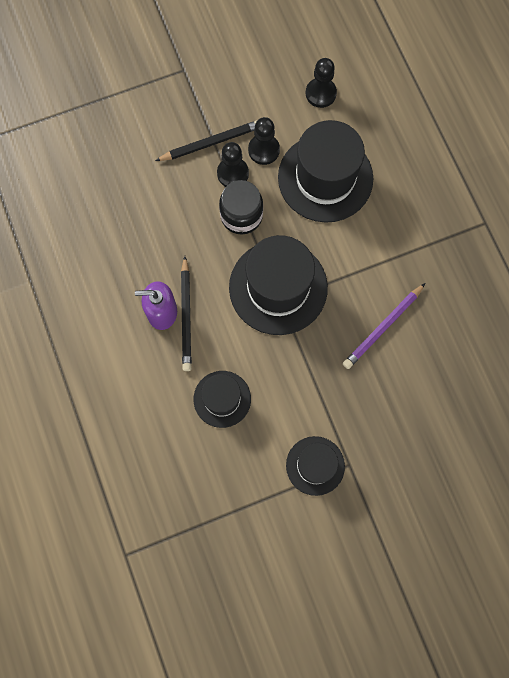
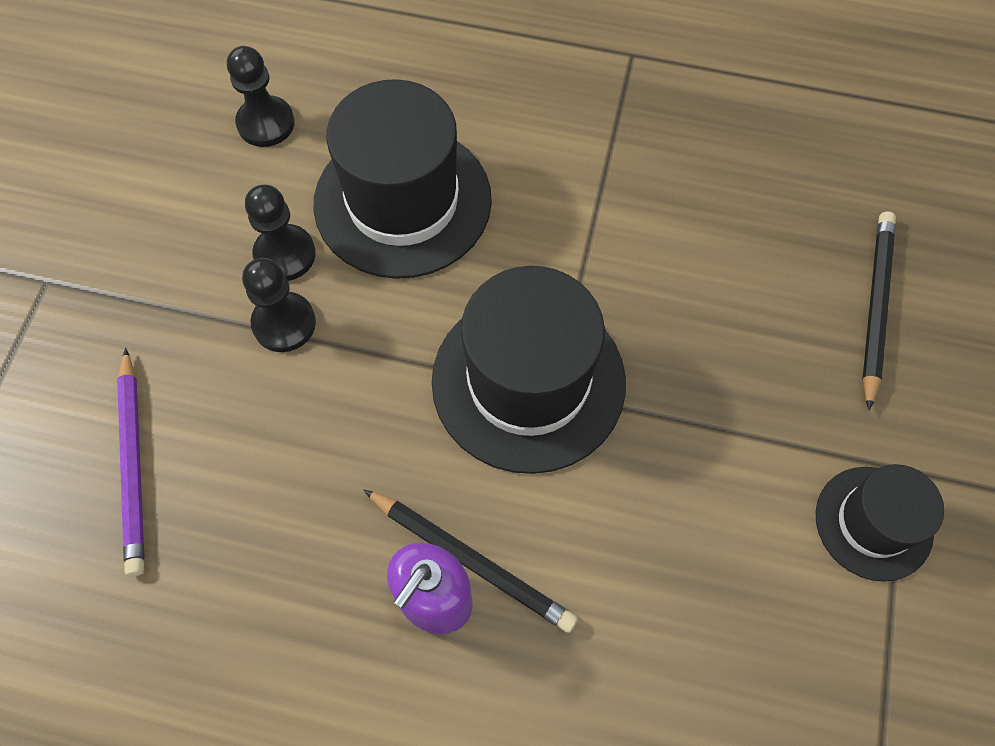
camera: 55 degrees left, 10 degrees down
black pencil [155,120,258,161] -> black pencil moved to [862,212,896,411]
black hat [193,371,251,428] -> none
black jar [219,180,263,234] -> none
purple pencil [343,283,425,369] -> purple pencil moved to [117,348,145,576]

